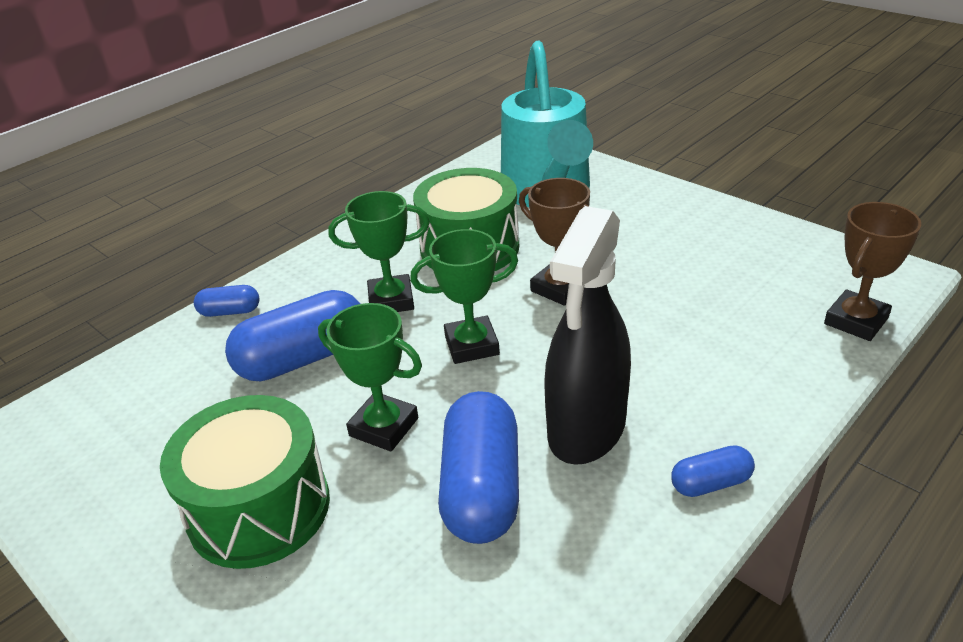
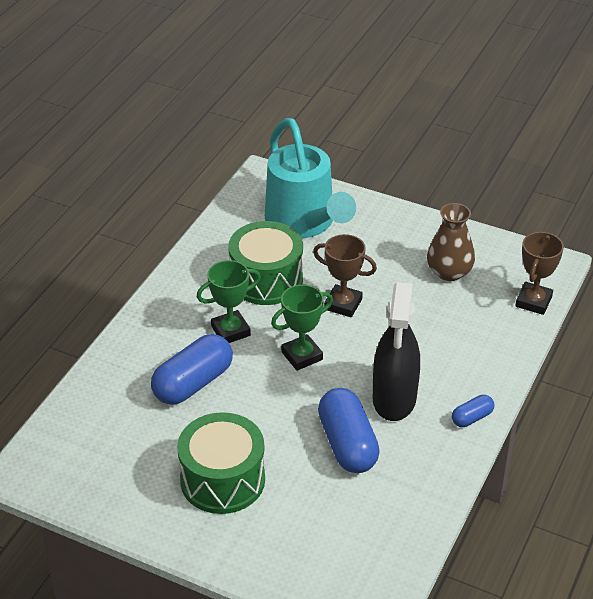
camera: 20 degrees left, 5 degrees up
blue capsule [194,285,259,317] -> none
green trophy [318,303,422,451] -> none
none -> brown vase [427,203,475,281]

